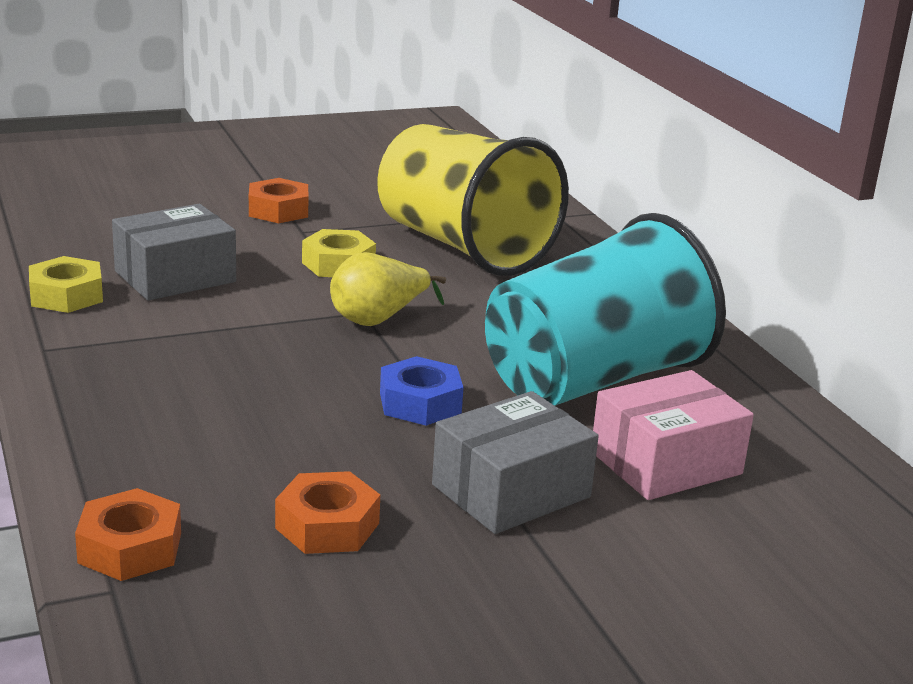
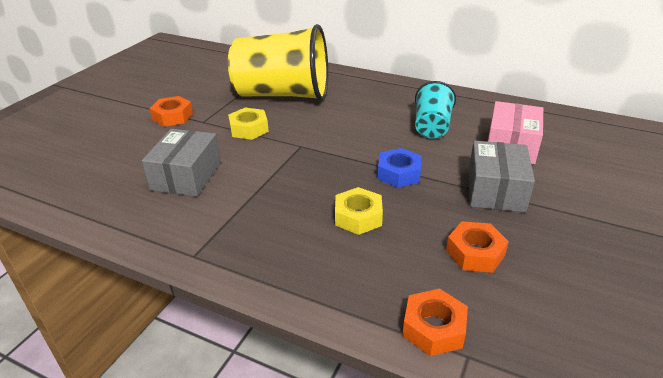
camera: 40 degrees left, 10 degrees up
yellow nut [29,256,103,313] -> yellow nut moved to [335,187,383,235]
yellow pear [330,252,446,326] -> none
turquoise cup [485,213,726,406] -> turquoise cup [415,81,456,139], size x0.51

